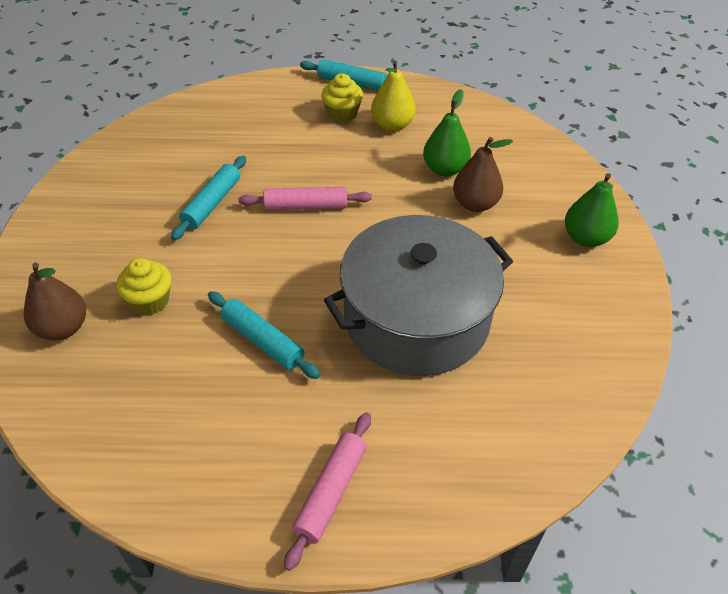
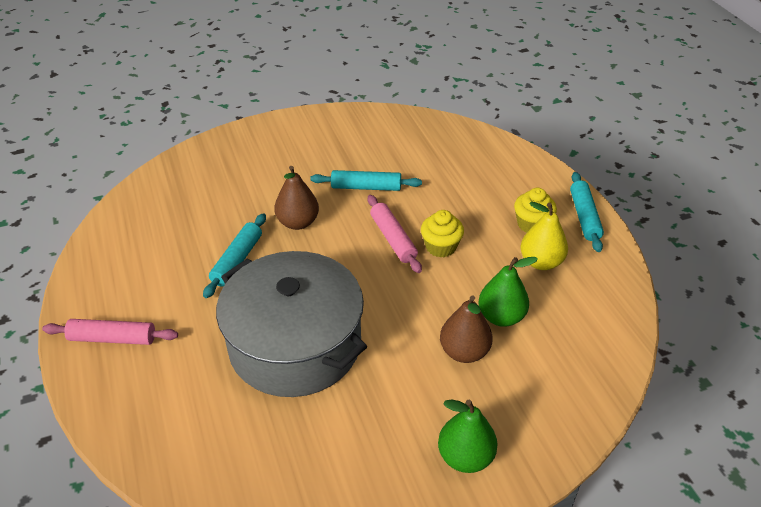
camera: 70 degrees right, 5 degrees down
brown pear [24,263,86,340] -> brown pear moved to [274,166,319,230]
yellow cupcake [116,258,171,315] -> yellow cupcake moved to [421,210,464,258]

